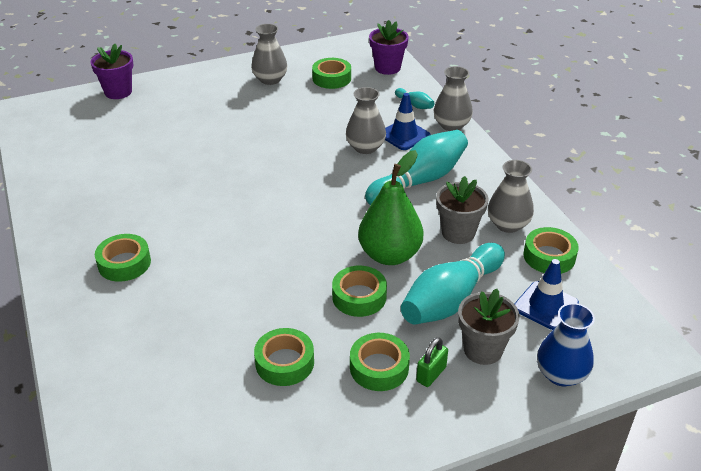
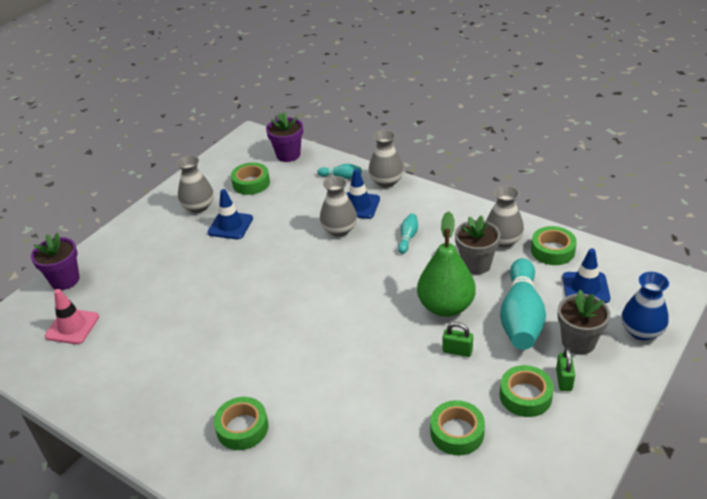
camera: 30 degrees left, 0 degrees up
green tape [332,266,387,317] -> green padlock [442,322,473,357]
turquoise bowling pin [365,130,468,205] -> turquoise bowling pin [398,213,418,254], size x0.44
none -> pink traffic cone [45,289,99,344]
none -> blue traffic cone [208,189,253,239]

